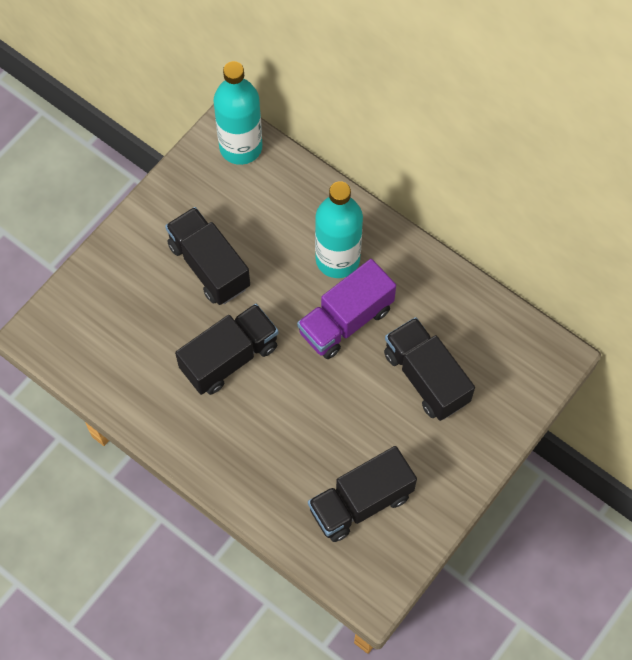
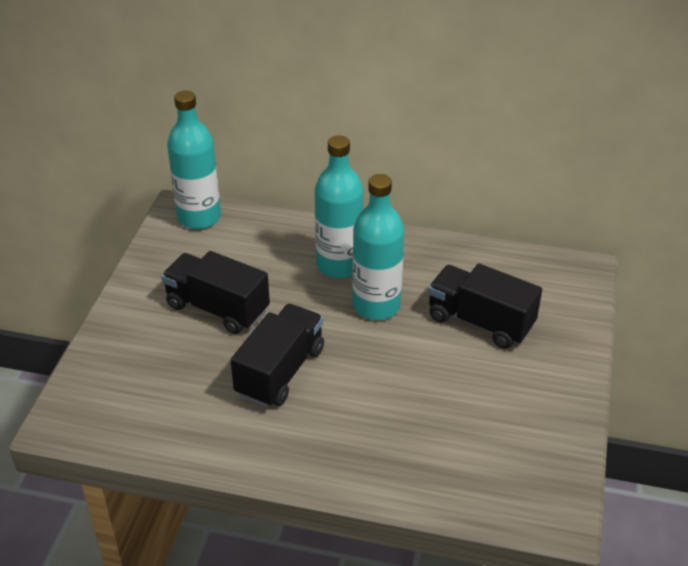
camera: 25 degrees left, 25 degrees down
purple truck [297,259,396,359] -> turquoise bottle [352,174,404,320]
black truck [308,446,417,542] -> none

